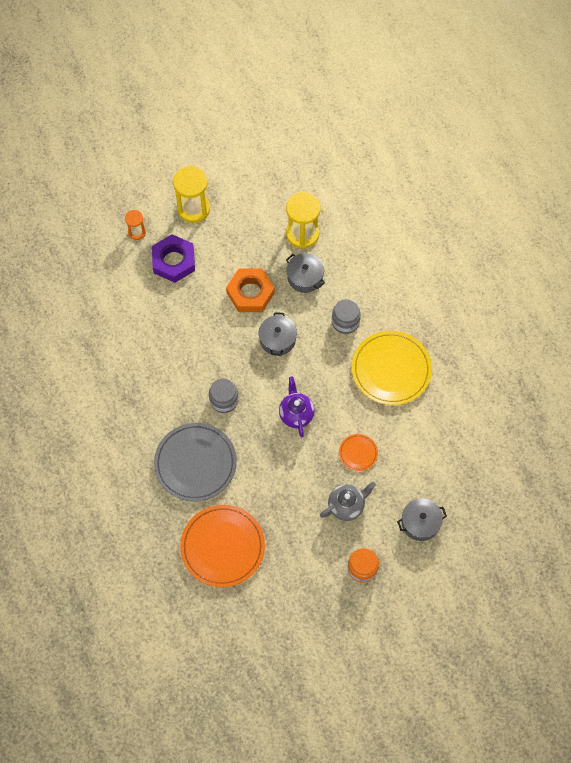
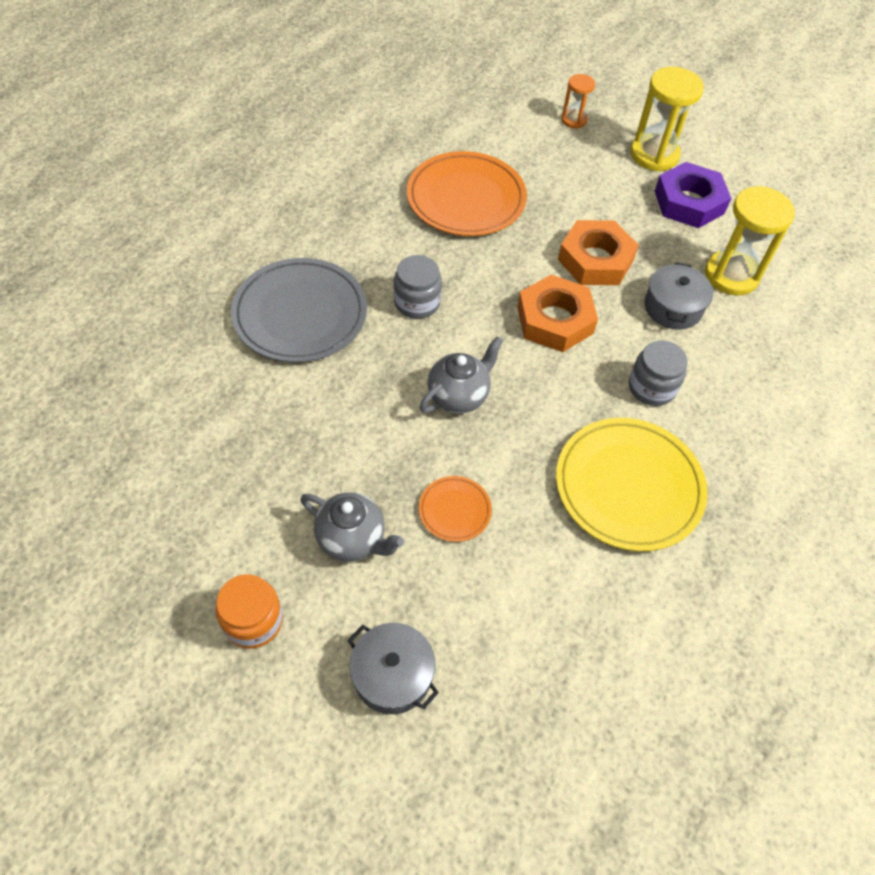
camera: 55 degrees right, 10 degrees down
purple nut [152,234,195,283] -> purple nut moved to [655,162,731,228]
orange plate [180,505,265,587] -> orange plate moved to [407,151,527,236]
grey pot [259,312,297,356] -> orange nut [517,275,598,352]
purple teapot [279,376,315,437] -> grey teapot [420,336,503,414]

